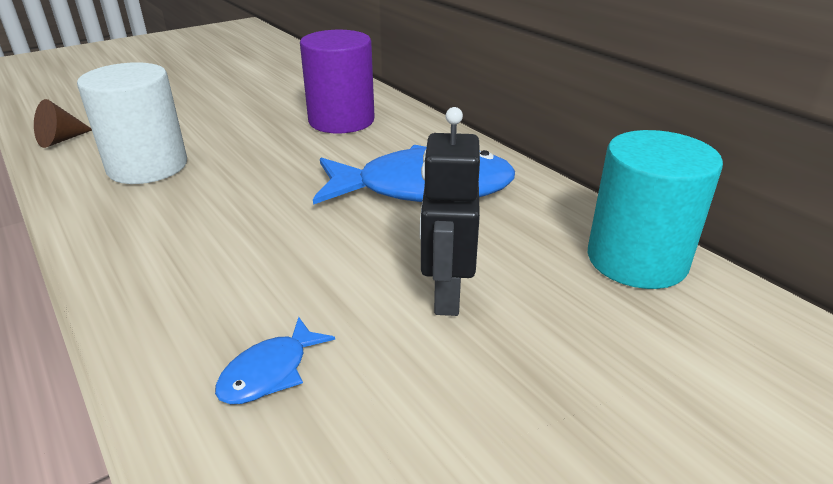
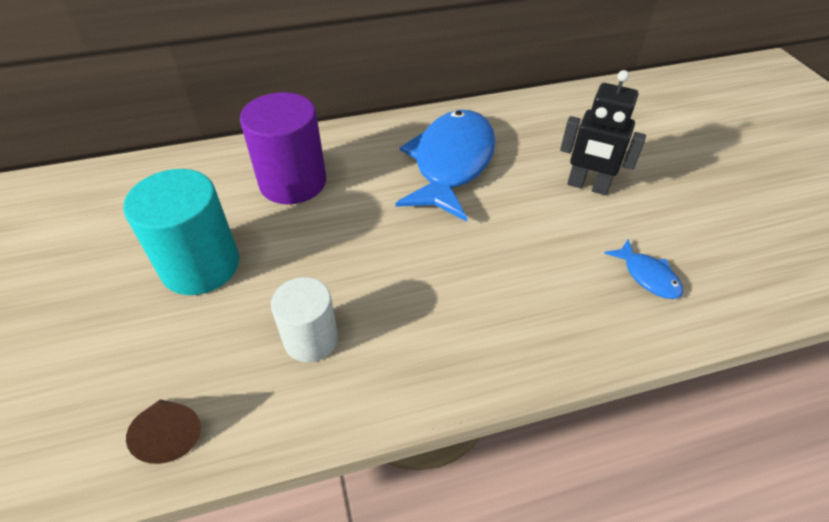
camera: 70 degrees left, 15 degrees up
white cylinder [77,62,187,184] -> white cylinder [271,277,338,362], size x0.63
turquoise cylinder [588,130,723,289] -> turquoise cylinder moved to [123,169,239,295]

